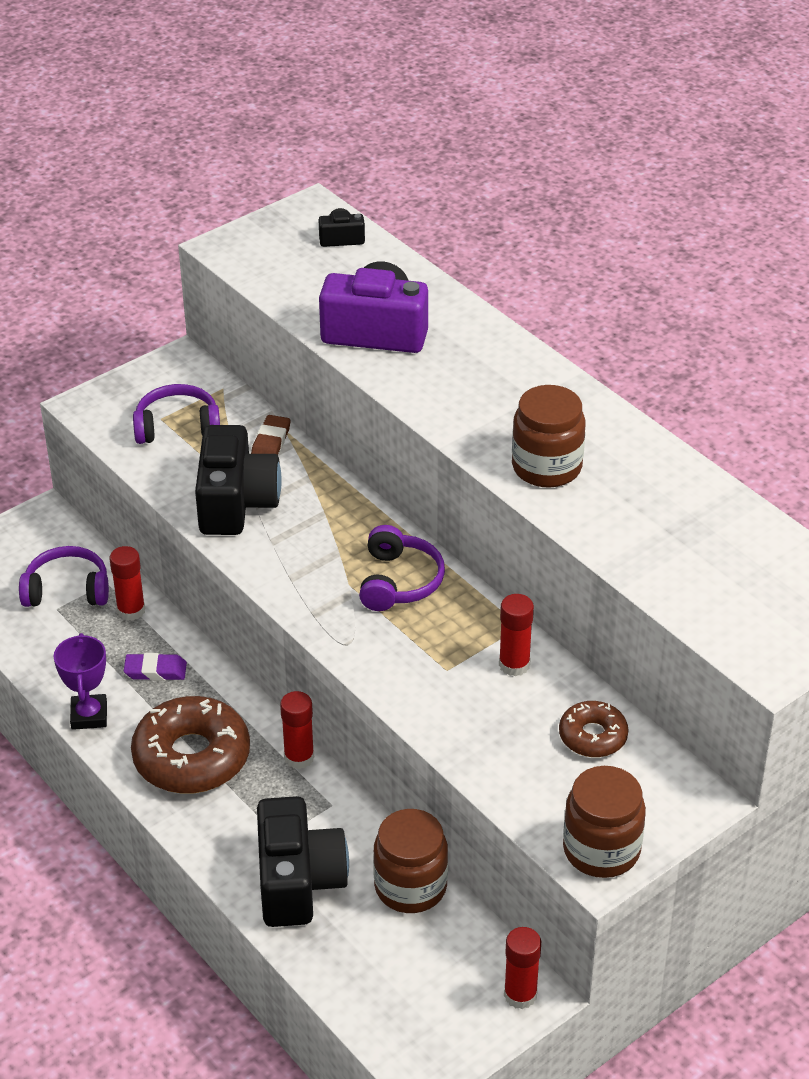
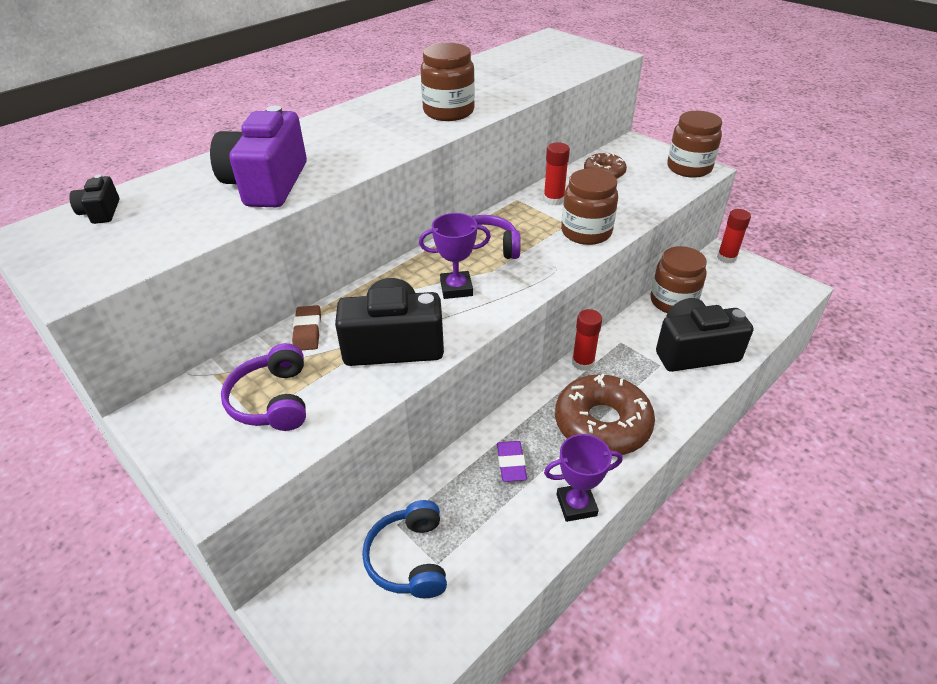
camera: 95 degrees left, 0 degrees up
purple headphones [19,546,109,607] -> blue headphones [362,500,447,598]
red glue stick [110,546,145,621] -> none
brown eraser [251,415,290,455] -> brown eraser turned 75 degrees clockwise [292,305,321,350]
none -> purple trophy [419,213,491,299]
none -> brown jar [561,168,618,245]

